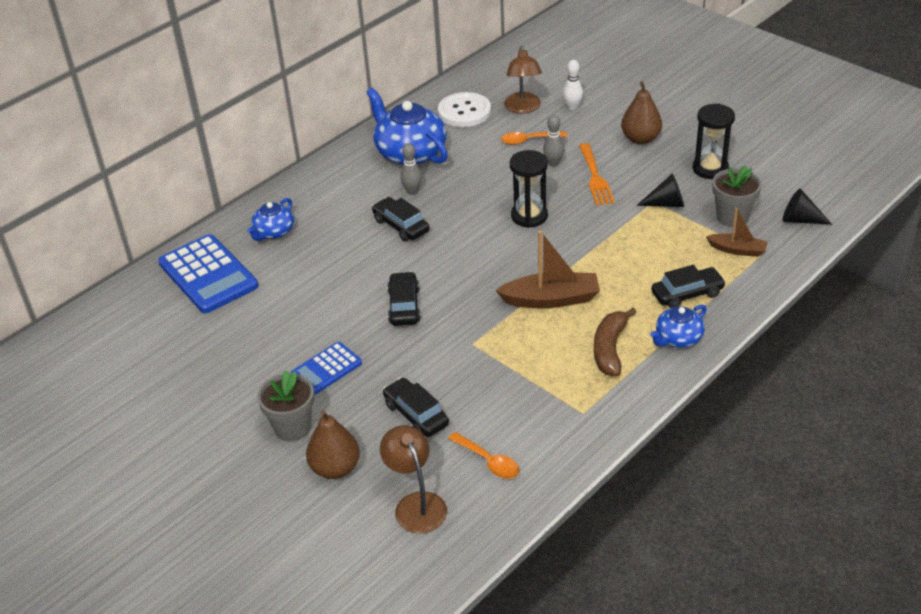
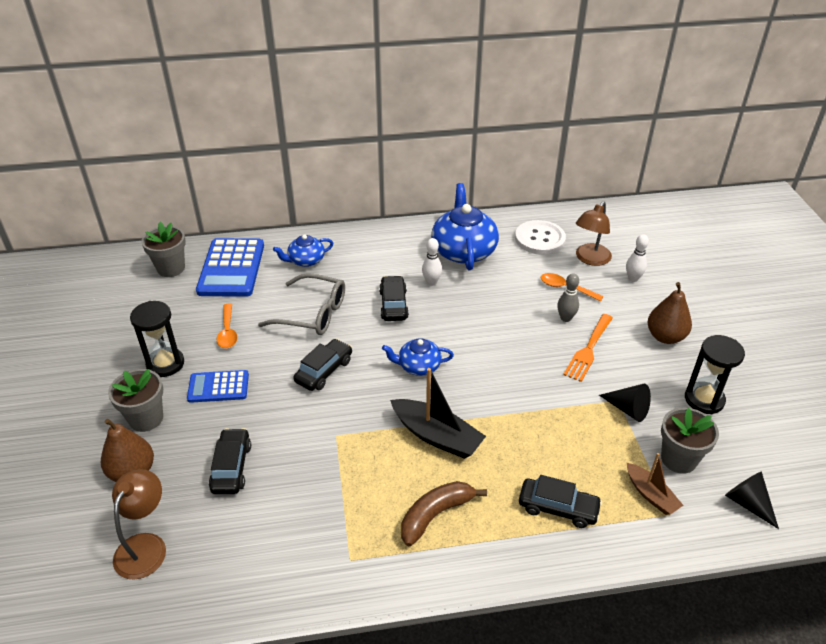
camera: 35 degrees right, 0 degrees up
grey bowling pin [400,143,422,195] -> white bowling pin [422,238,442,286]
orange spoon [448,432,519,479] -> orange spoon moved to [216,303,237,348]
brown boat [495,231,600,308] -> black boat [390,368,486,459]
black hourglass [510,150,548,228] -> black hourglass moved to [130,301,184,377]
blue teapot [650,304,707,348] -> blue teapot moved to [382,338,454,376]
none -> grey flower pot [141,222,186,277]
none -> grey glasses [258,273,345,335]

